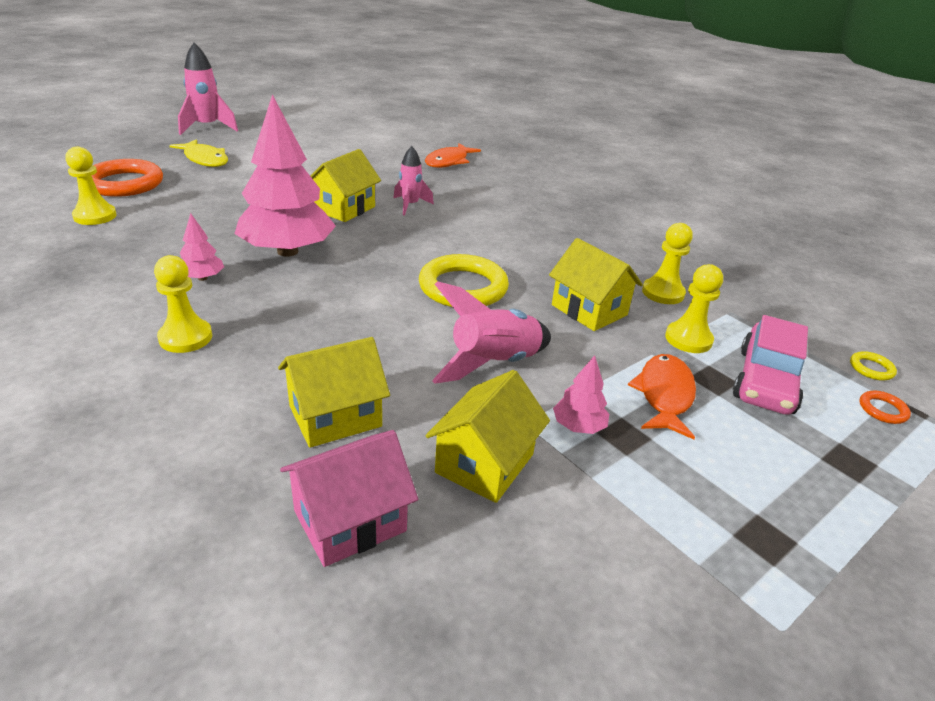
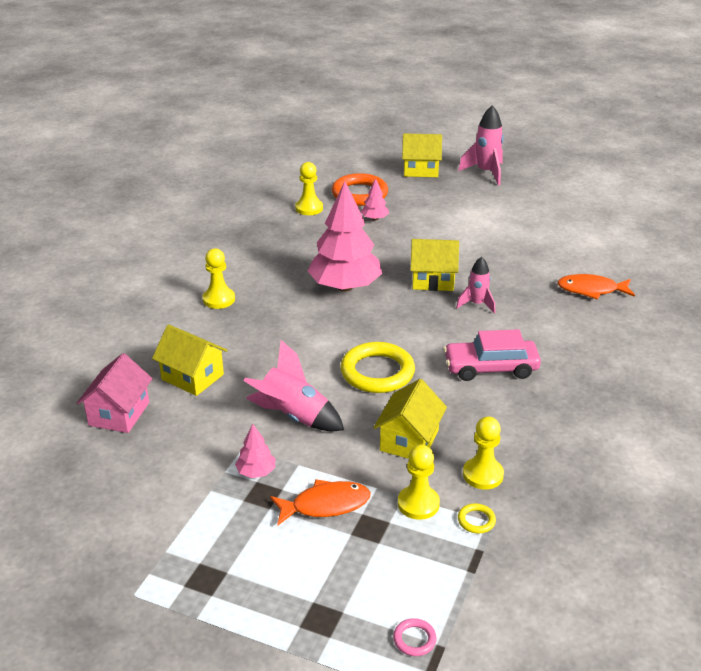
camera: 65 degrees right, 0 degrees up
yellow fish [169,139,228,167] -> none
pink tree [180,213,224,281] -> pink tree moved to [361,179,389,221]
pink house [280,430,418,567] -> pink house turned 75 degrees clockwise [77,353,153,433]
yellow house [425,370,550,503] -> yellow house moved to [402,133,442,177]
pink car [733,315,808,415] -> pink car moved to [444,329,541,381]
yellow ring [850,351,897,381] -> yellow ring moved to [458,503,496,534]
orange ring [860,391,911,424] -> pink ring [393,618,437,656]

